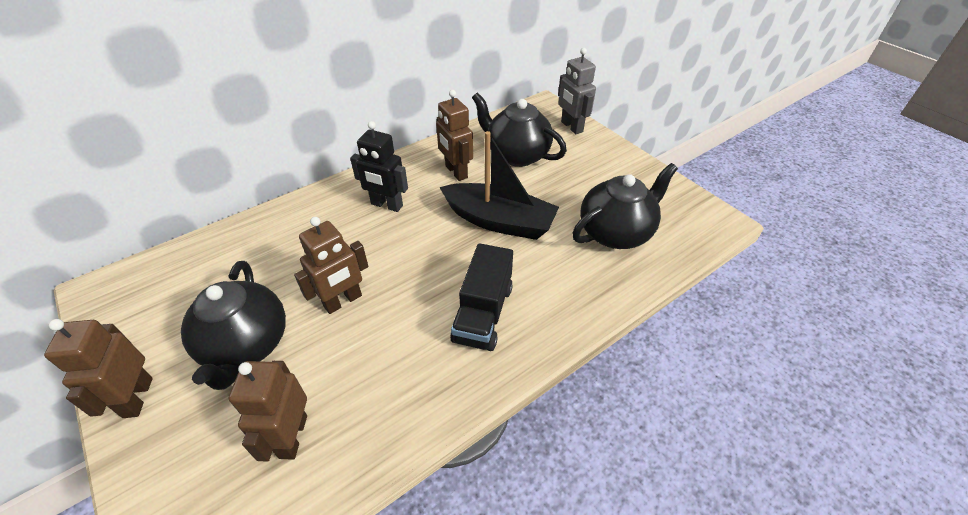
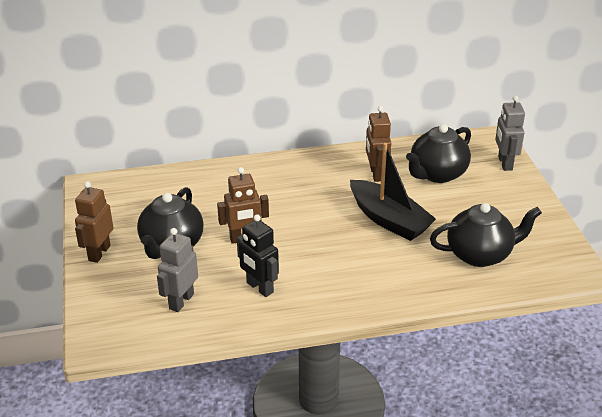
camera: 25 degrees right, 10 degrees down
brown robot [229,361,307,461] -> grey robot [157,228,198,312]
black robot [350,121,408,212] -> black robot moved to [237,214,279,297]
black truck [450,243,513,351] -> none
black teapot [472,93,567,167] -> black teapot turned 105 degrees counterclockwise [406,124,471,183]

